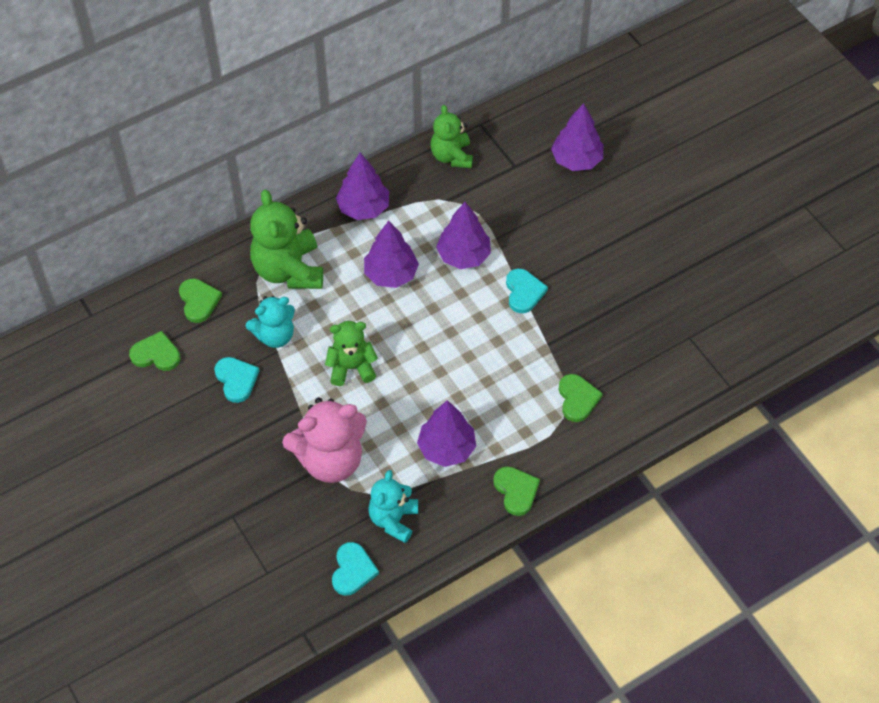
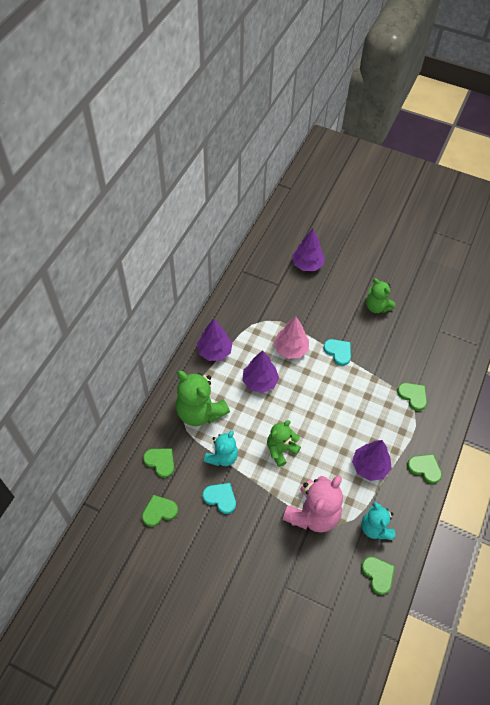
camera: 35 degrees left, 0 degrees up
turquoise heart [332,542,379,596] -> green heart [361,557,395,595]
green teddy bear [431,105,473,168] -> green teddy bear moved to [366,278,395,313]
purple tree [436,202,491,269] -> pink tree [274,316,309,359]

